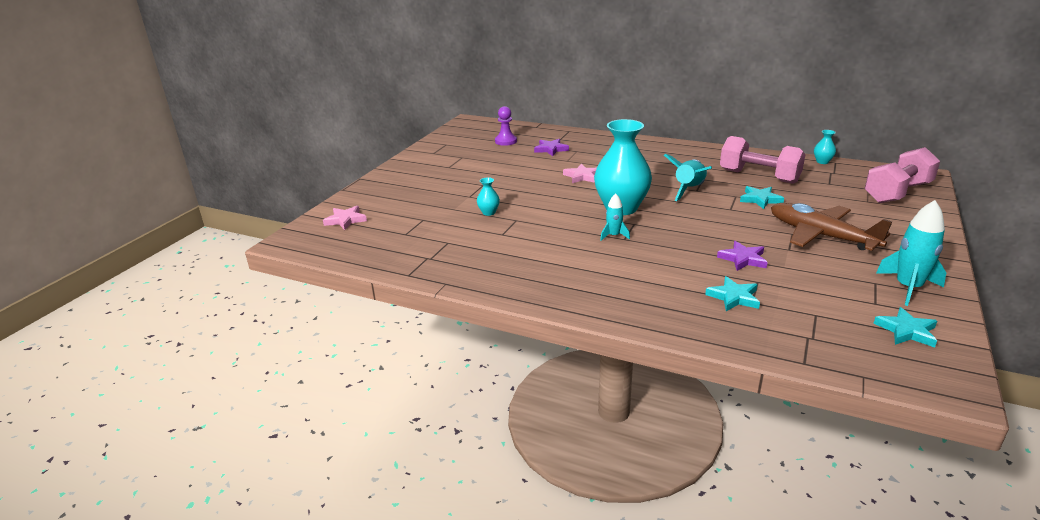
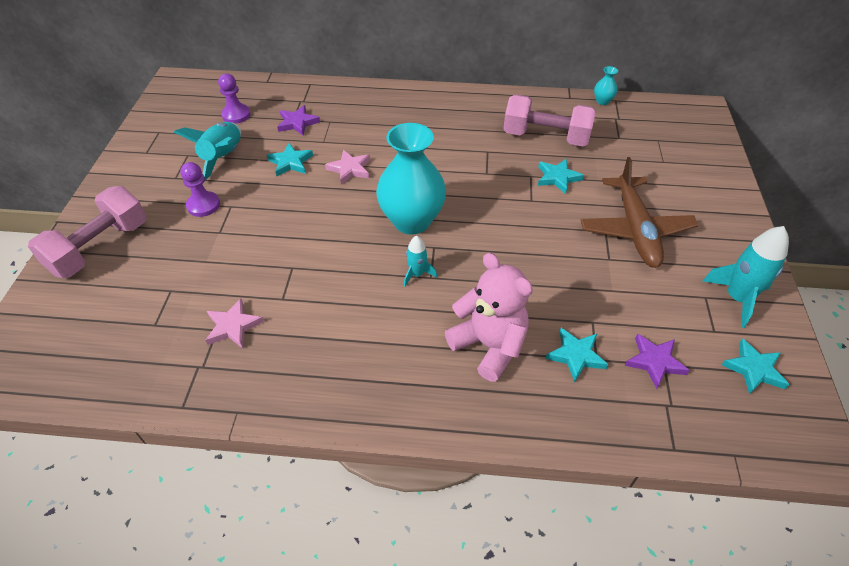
camera: 20 degrees left, 20 degrees up
pink star [323,206,367,230] -> pink star moved to [206,298,264,348]
turquoise vase [477,177,500,216] -> none
turquoise rocket [664,154,712,201] -> turquoise rocket moved to [174,122,241,182]
purple star [717,241,768,271] -> purple star moved to [624,334,690,389]
brown plane [771,203,892,251] -> brown plane turned 120 degrees counterclockwise [581,157,699,268]
pink dumbbell [864,147,940,203] -> pink dumbbell moved to [28,186,147,278]
none -> purple pawn [180,162,220,217]
none -> turquoise star [267,143,313,176]
none -> pink teddy bear [445,253,533,382]

